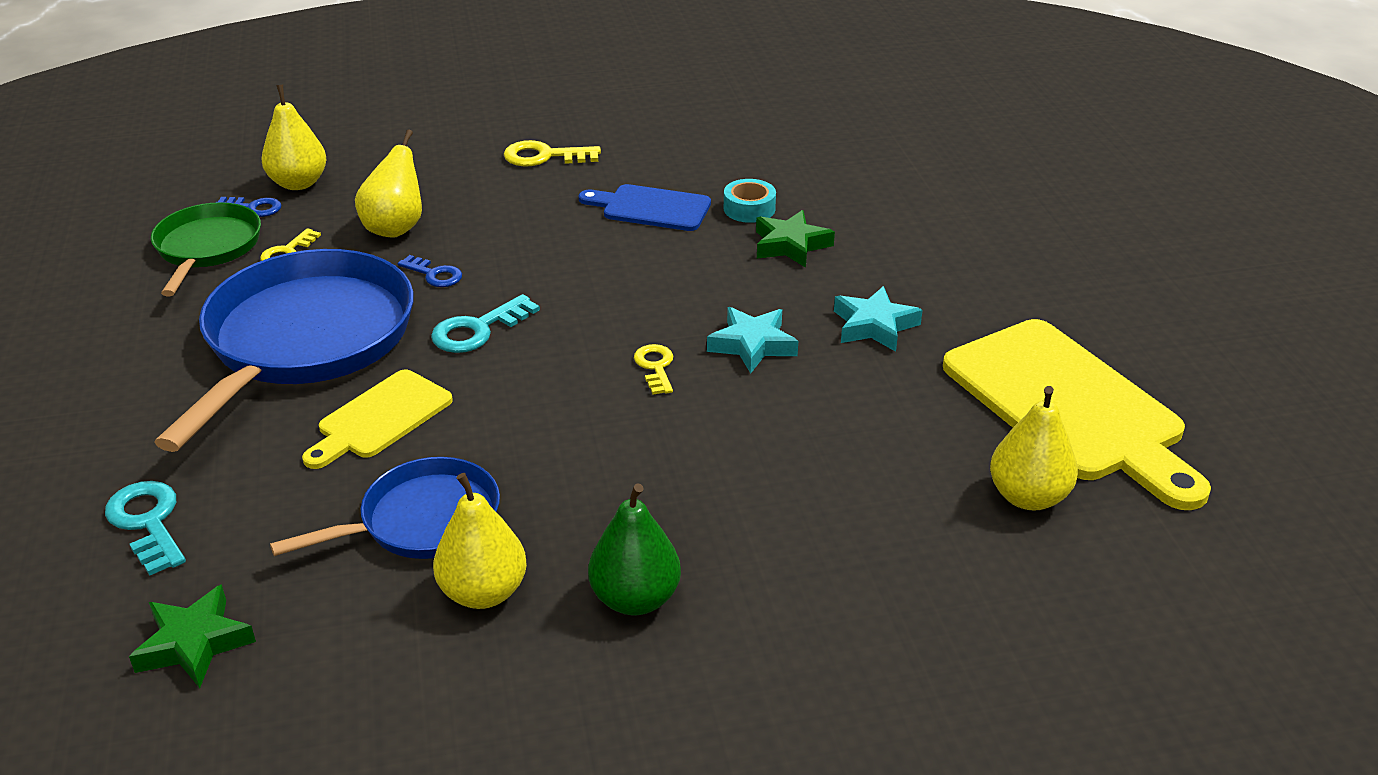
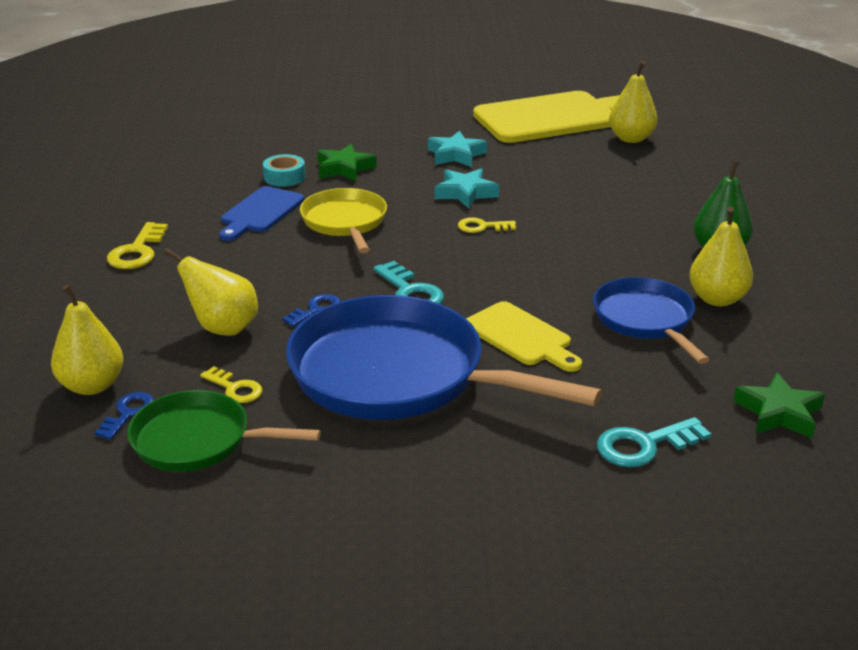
camera: 80 degrees left, 5 degrees down
none -> yellow pan [300,188,387,253]

